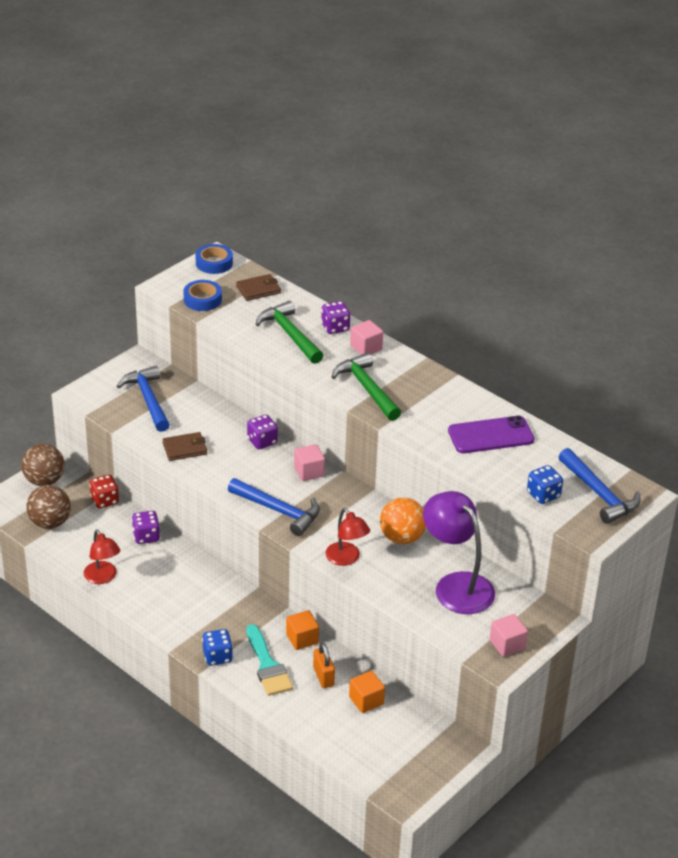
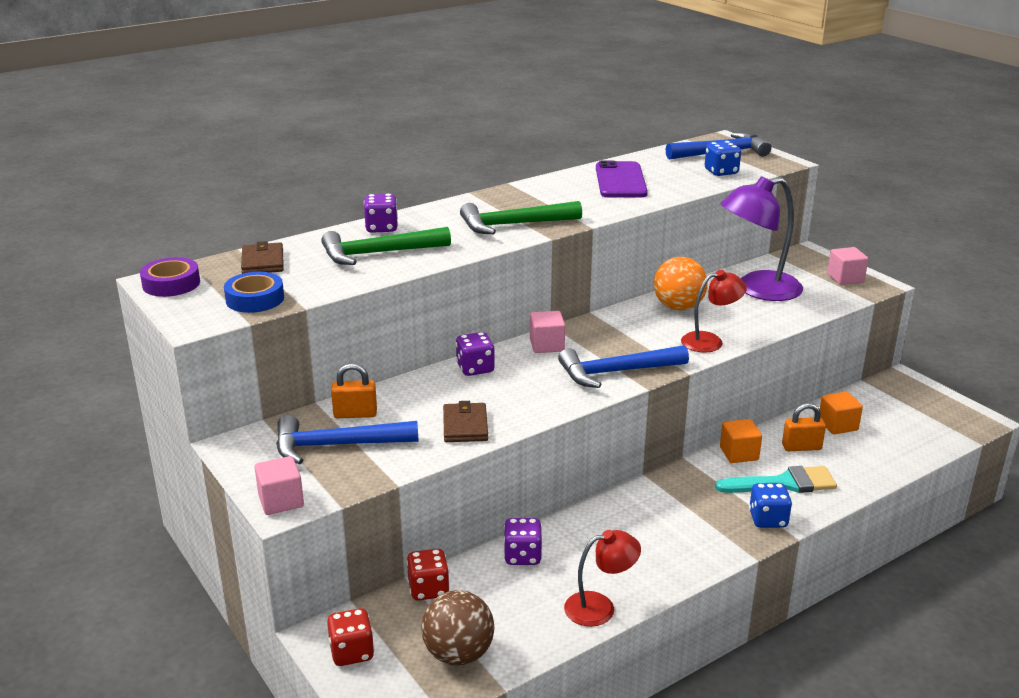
camera: 75 degrees left, 10 degrees down
brown ball [21,444,65,486] -> red dice [327,608,374,666]
blue tape [195,244,233,274] -> purple tape [140,257,200,297]
blue hammer [228,478,320,536] -> blue hammer turned 150 degrees counterclockwise [558,345,689,388]
pink cube [350,320,383,355] -> pink cube moved to [255,456,304,515]
none -> orange padlock [331,363,377,418]

